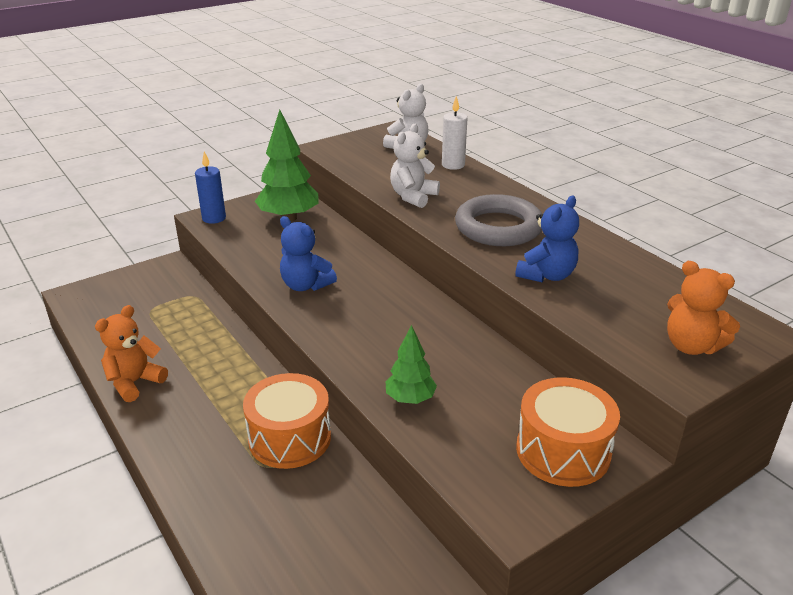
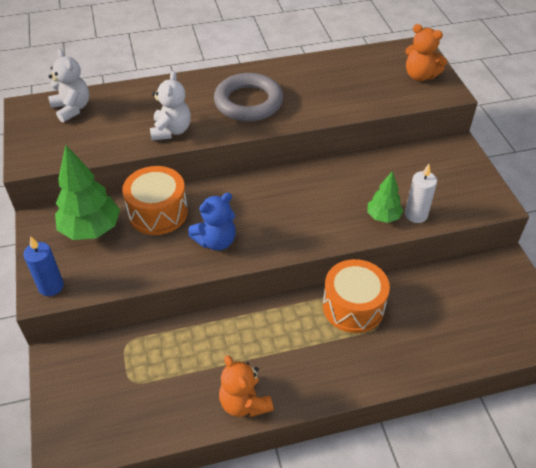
camera: 70 degrees left, 15 degrees up
white teddy bear [390,124,440,208] -> white teddy bear turned 135 degrees counterclockwise [150,71,191,140]
white candle [442,96,467,170] -> white candle moved to [405,164,437,223]
blue teddy bear [515,196,579,282] -> none
orange drum [516,377,620,487] -> orange drum moved to [122,166,188,235]
orange teddy bear [667,261,740,355] -> orange teddy bear turned 60 degrees clockwise [405,24,447,81]

